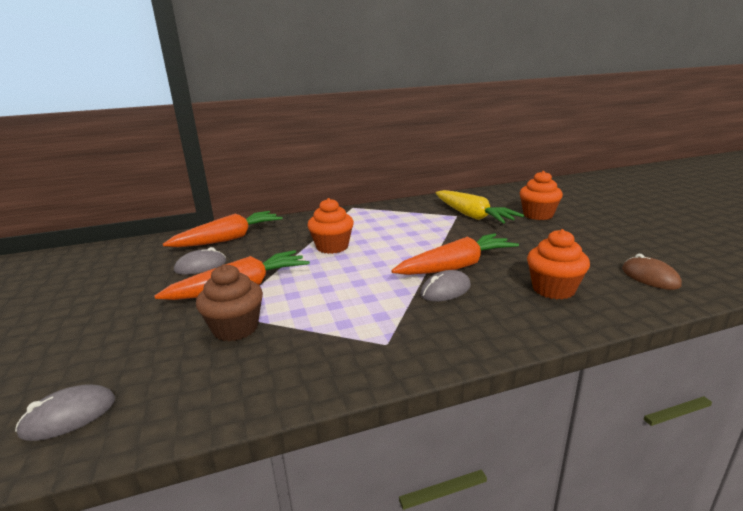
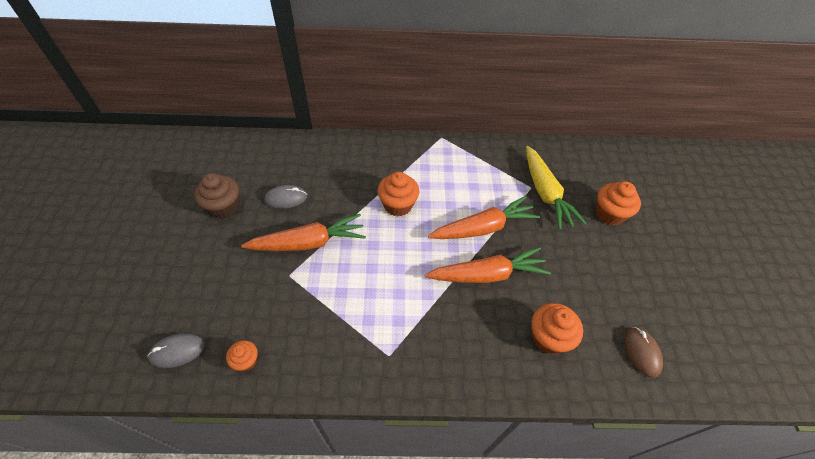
camera: 15 degrees right, 30 degrees up
orange carrot [163,211,283,247] -> orange carrot moved to [428,196,540,239]
brown cupcake [196,264,263,341] -> brown cupcake moved to [194,173,239,219]
grey mouse [420,270,471,301] -> none
none -> orange cupcake [226,340,258,371]

